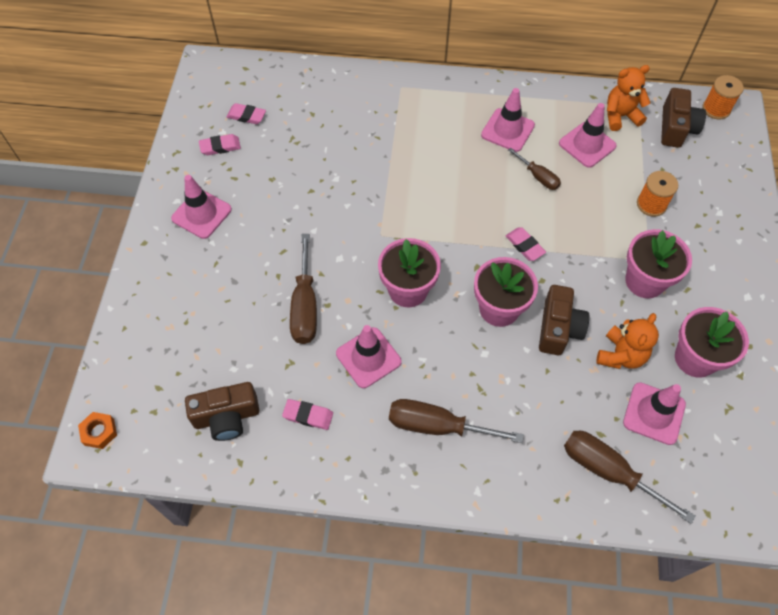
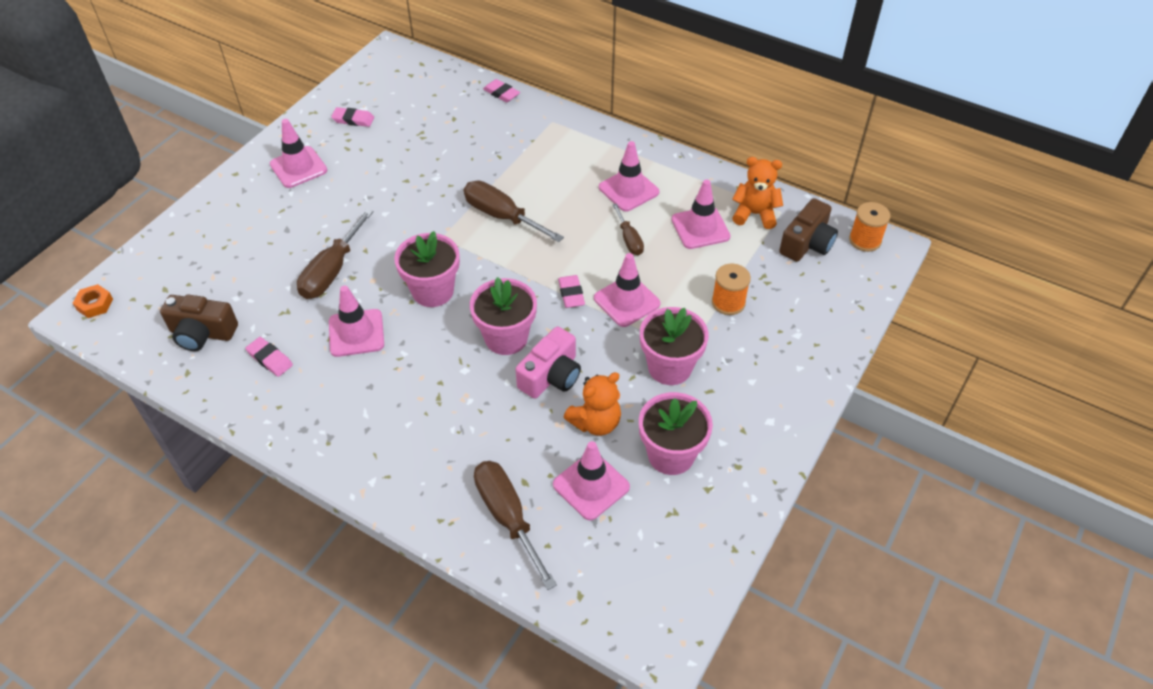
camera: 25 degrees right, 10 degrees down
pink eraser [227,103,266,124] -> pink eraser moved to [483,79,520,103]
brown screwdriver [389,399,524,443] -> brown screwdriver moved to [464,181,564,242]
brown camera [539,285,589,355] -> pink camera [515,326,581,399]
none -> pink traffic cone [594,253,660,327]

